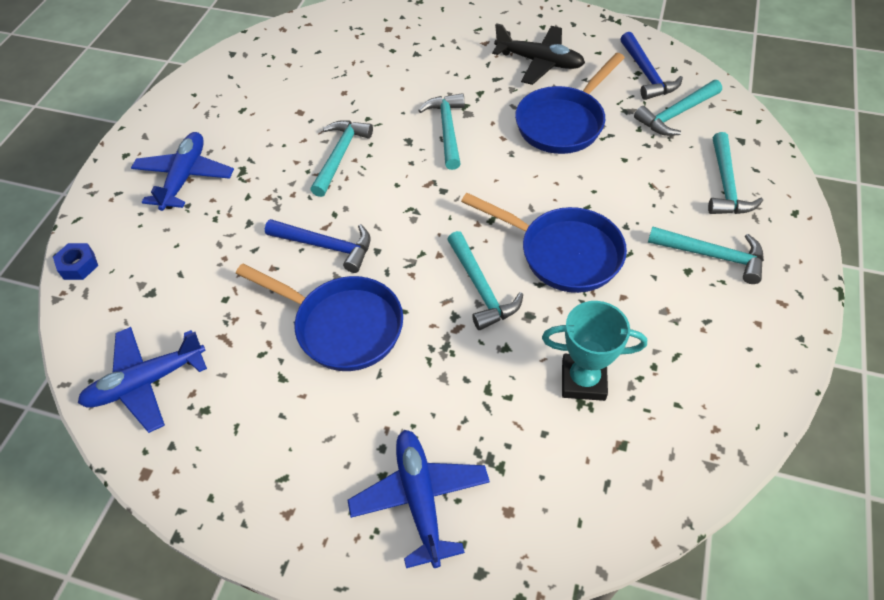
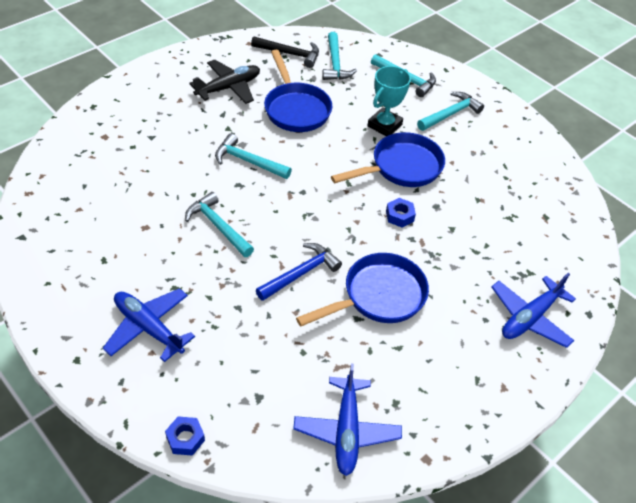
camera: 65 degrees left, 5 degrees down
blue plane [347,430,490,568] -> blue plane turned 60 degrees counterclockwise [492,273,576,348]
turquoise hammer [447,231,523,330] -> blue nut [386,198,416,228]
turquoise trophy [542,301,647,401] -> turquoise trophy moved to [367,66,411,136]
blue hammer [621,32,683,100] -> black hammer [251,36,319,68]

